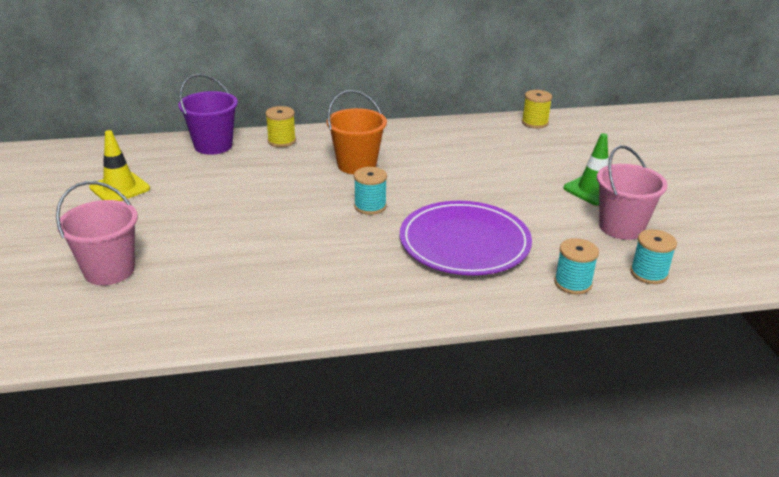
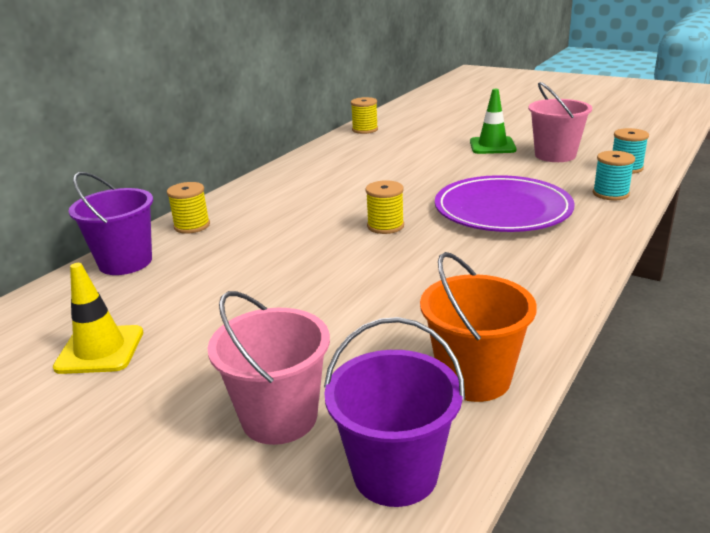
camera: 45 degrees left, 5 degrees down
orange bucket [327,90,387,174] -> orange bucket moved to [420,252,537,402]
turquoise spool [354,167,387,215] -> yellow spool [365,180,404,234]
none -> purple bucket [324,317,465,507]

